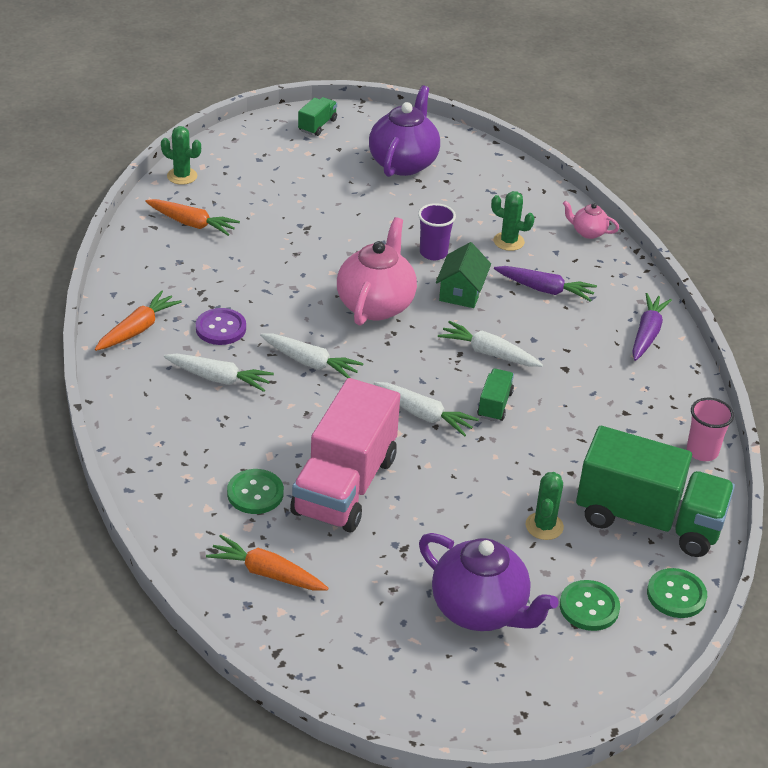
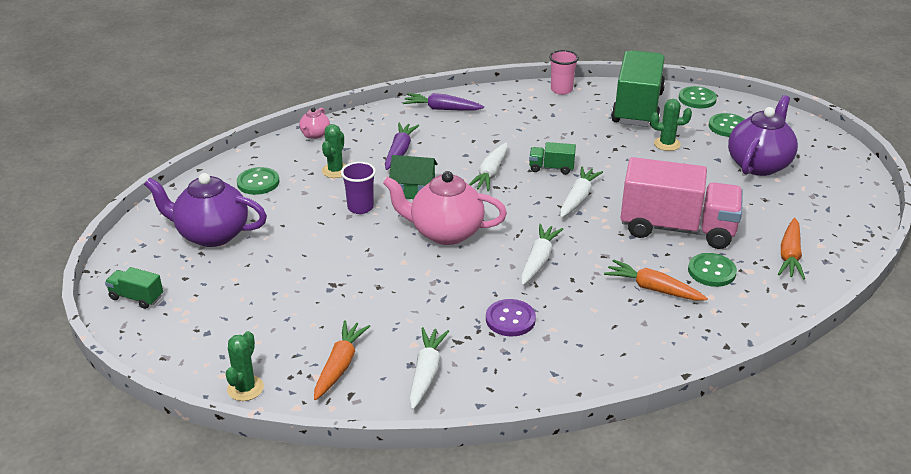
camera: 95 degrees left, 5 degrees down
orange carrot [95,290,182,351] -> orange carrot moved to [604,259,708,301]
white carrot [164,354,274,392] -> white carrot moved to [409,327,449,410]
none -> green button [237,167,280,195]

